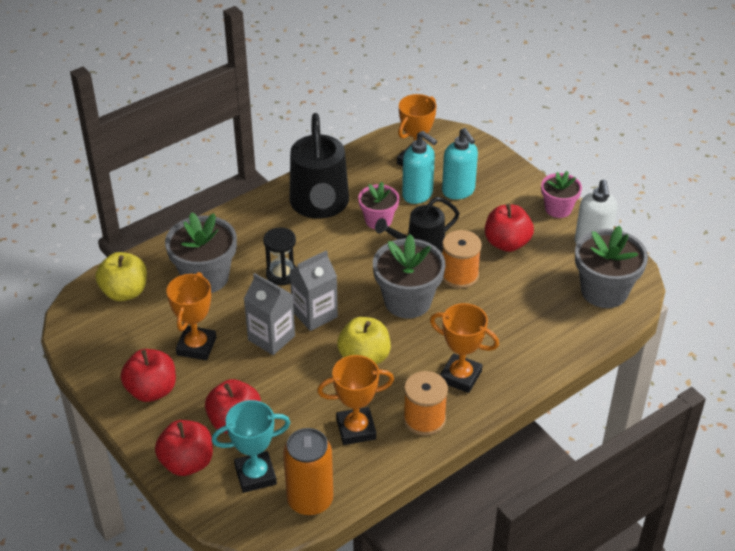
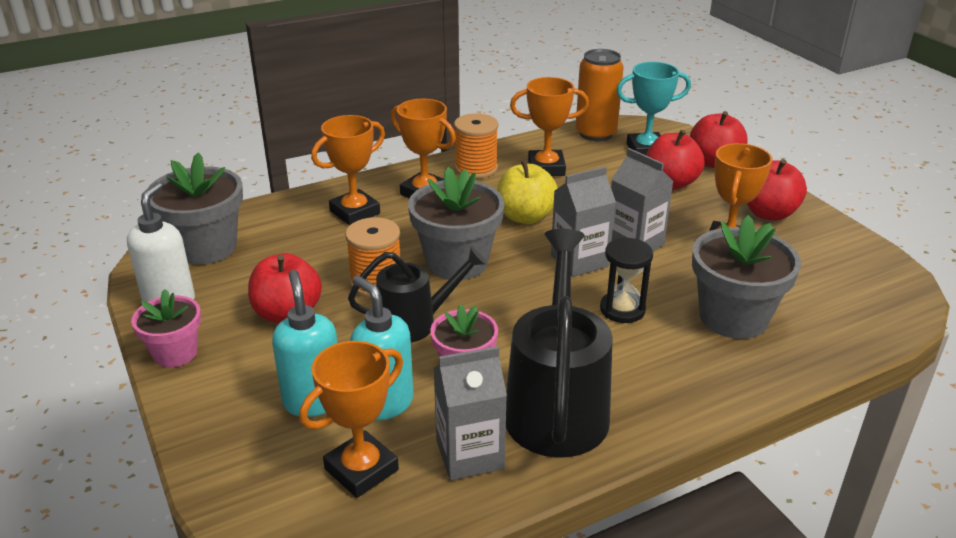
camera: 170 degrees left, 10 degrees down
yellow apple [96,252,147,301] -> none
none -> orange trophy [311,115,385,226]
none -> grey carton [434,346,507,480]

